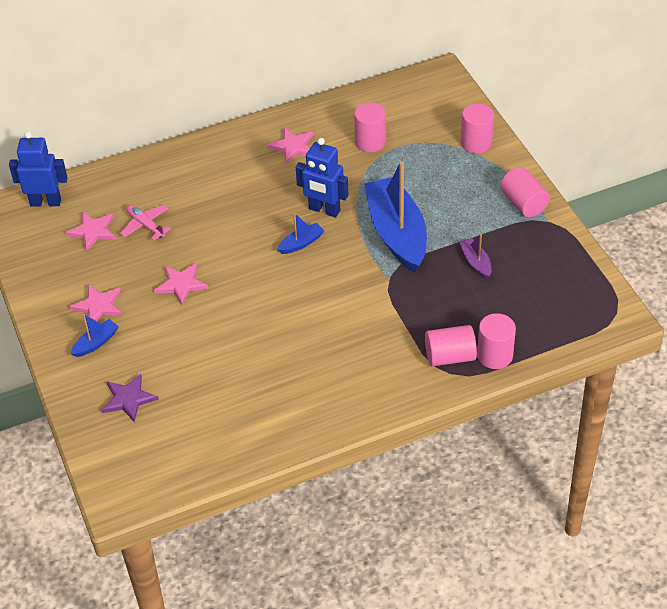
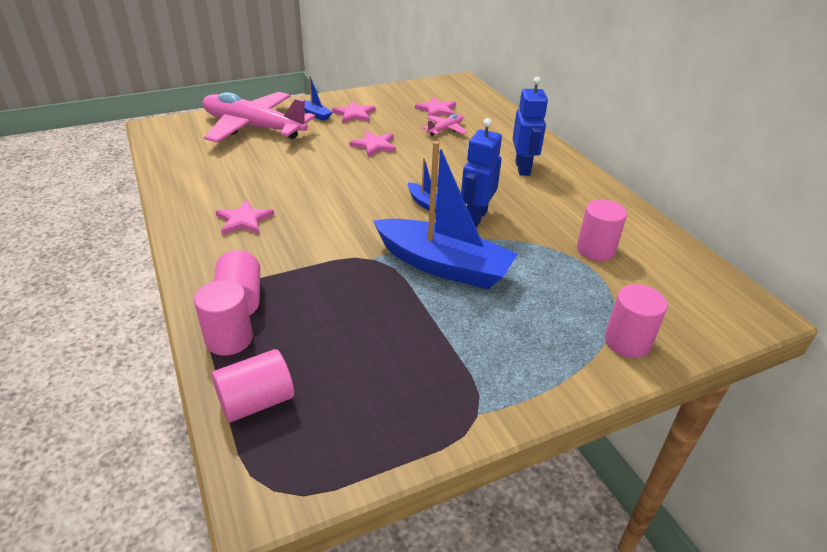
camera: 85 degrees right, 10 degrees down
blue robot [9,131,68,207] -> blue robot moved to [512,77,548,176]
purple star [102,374,159,422] -> pink plane [202,92,315,143]
pink star [267,127,313,164] -> pink star moved to [215,200,274,235]
blue boat [364,161,427,273] -> blue boat turned 45 degrees clockwise [373,141,518,289]
purple boat [459,234,491,279] -> none
pink cylinder [500,167,550,217] -> pink cylinder moved to [212,349,294,422]

